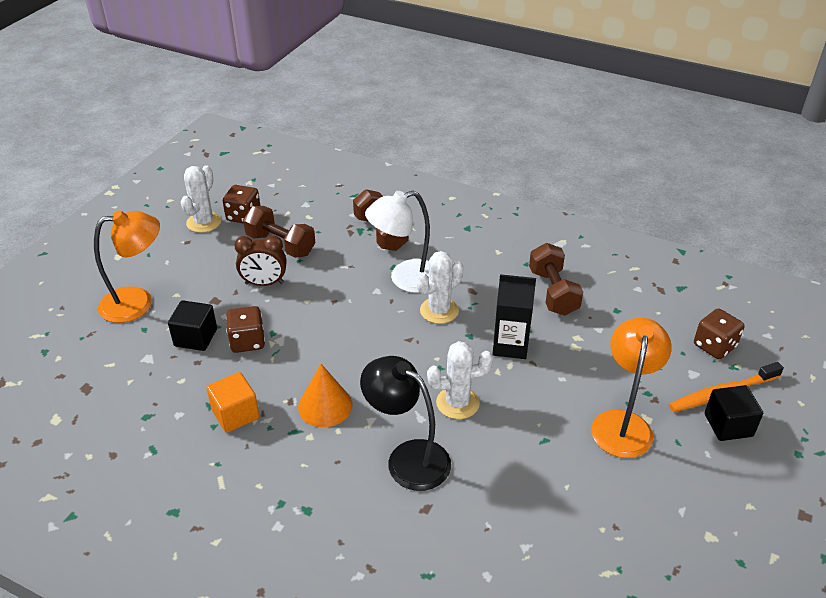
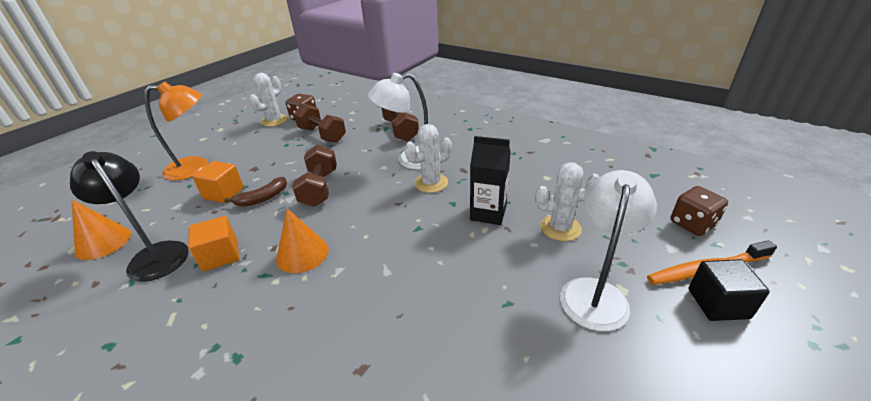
camera: 10 degrees right, 5 degrees down
black cube [168,300,217,351] -> orange cube [192,161,244,203]
brown dice [226,306,265,353] -> brown banana [224,177,287,207]
brown clock [234,235,287,286] -> none
black lamp [360,356,451,491] -> black lamp moved to [70,151,189,282]
white cactus [427,341,493,419] -> white cactus moved to [535,162,599,241]
brown dumbbell [529,243,583,316] -> brown dumbbell moved to [292,145,337,207]
orange lamp [591,318,672,458] -> white lamp [560,170,657,331]
none -> orange cone [71,199,131,260]

